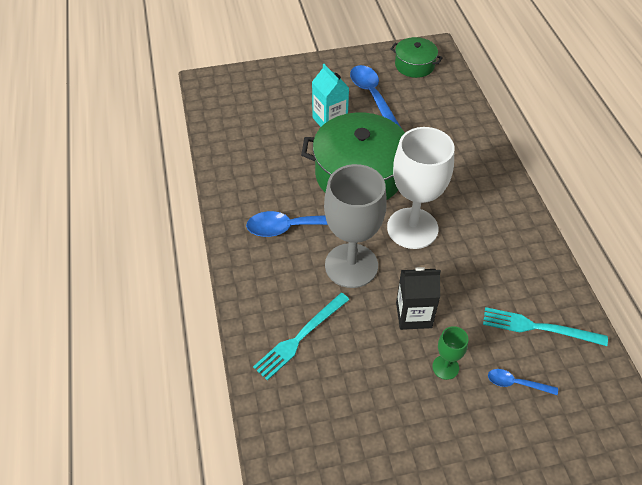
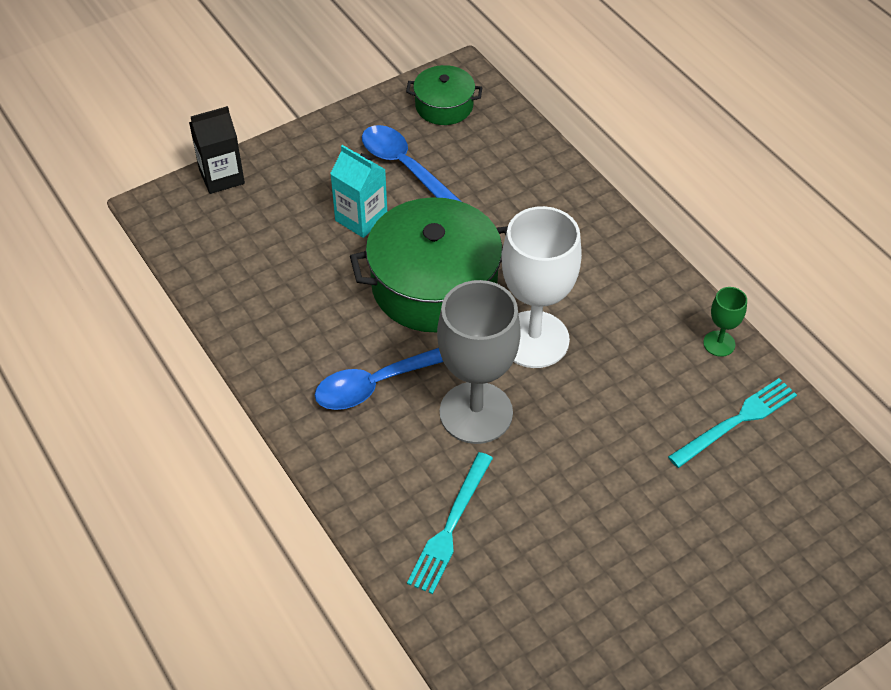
camera: 20 degrees left, 0 degrees up
black carton [396,267,441,330] -> black carton moved to [189,106,245,194]
green goblet [432,326,468,380] -> green goblet moved to [703,287,747,357]
turquoise fork [483,307,608,346] -> turquoise fork turned 150 degrees clockwise [668,378,797,468]
blue spoon [488,369,558,395] -> none

